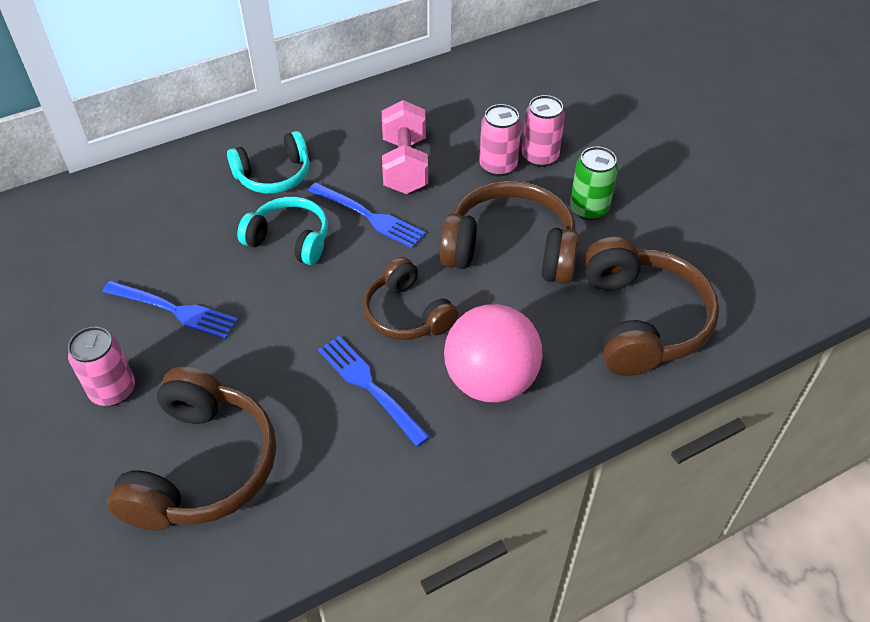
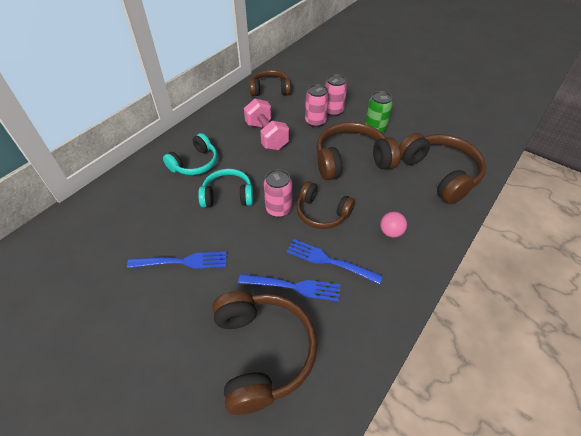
camera: 25 degrees left, 0 degrees up
pink can [68,327,135,406] -> pink can moved to [264,169,292,217]
blue fork [308,183,426,248] -> blue fork moved to [238,274,341,301]
pink ball [444,304,543,402] -> pink ball [380,212,407,238], size x0.45
none -> brown headphones [250,70,291,96]

